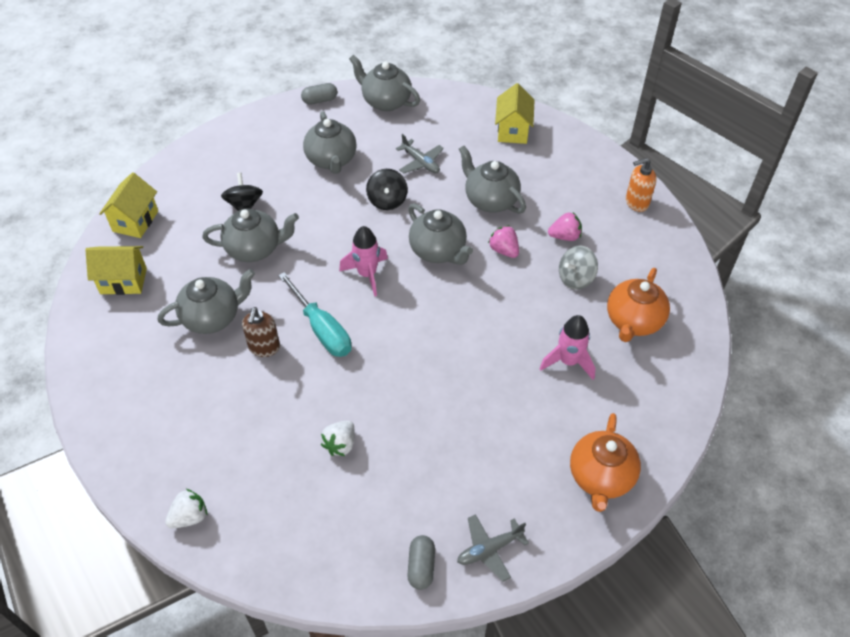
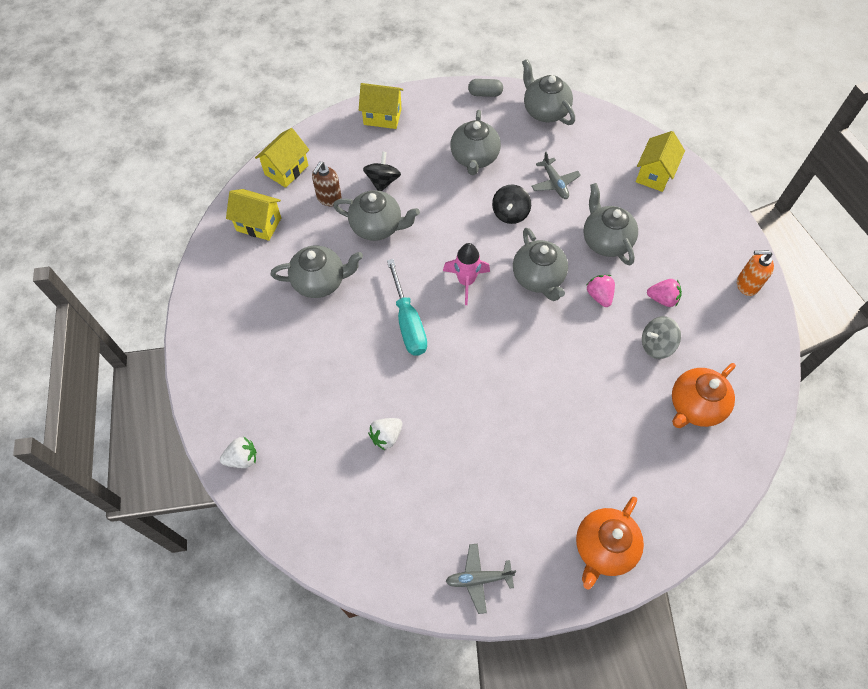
camera: 20 degrees right, 10 degrees up
brown soap dispenser [242,307,280,357] -> brown soap dispenser moved to [312,162,342,206]
grey capsule [407,535,435,590] -> none
pink rocket [539,315,595,380] -> none
none -> yellow house [359,83,403,129]

